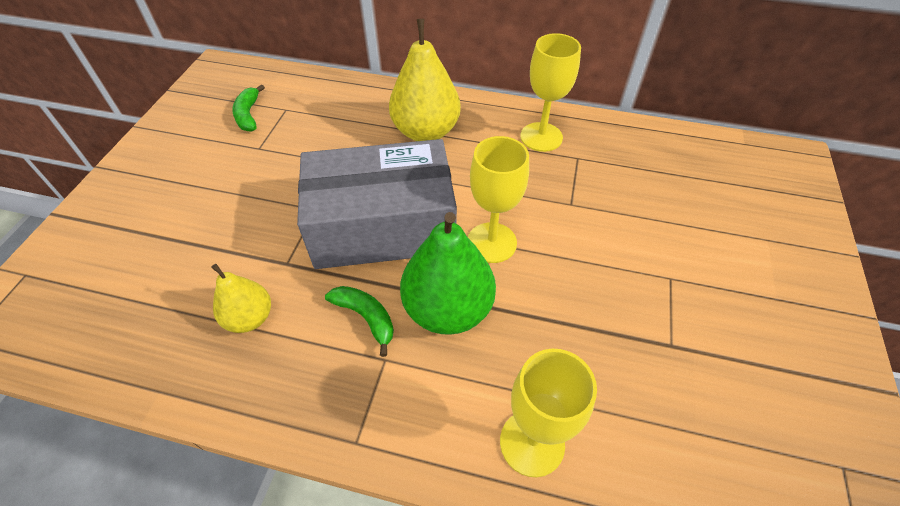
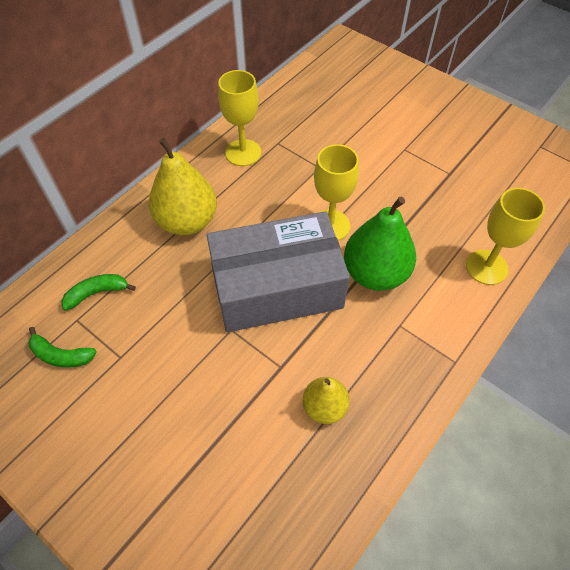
camera: 65 degrees left, 5 degrees up
grey box [297,139,457,269] -> grey box turned 60 degrees clockwise [207,211,350,332]
green banana [325,286,394,357] -> green banana moved to [61,274,136,311]

